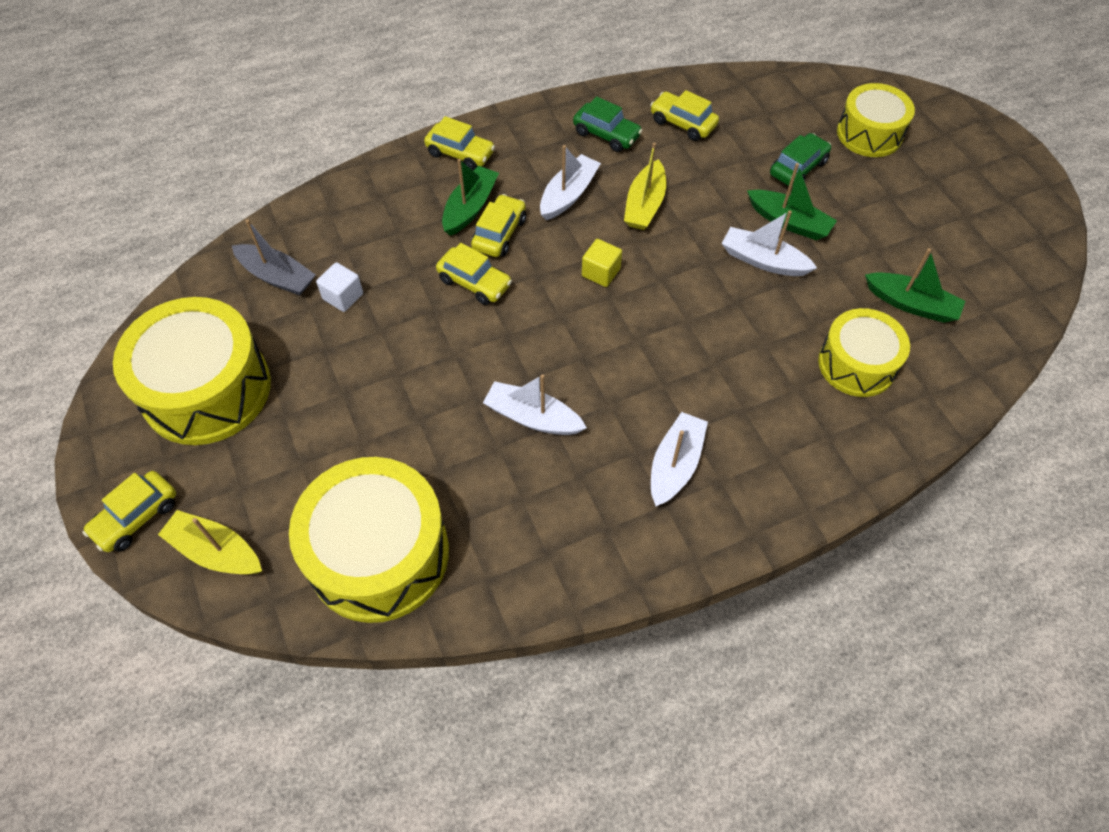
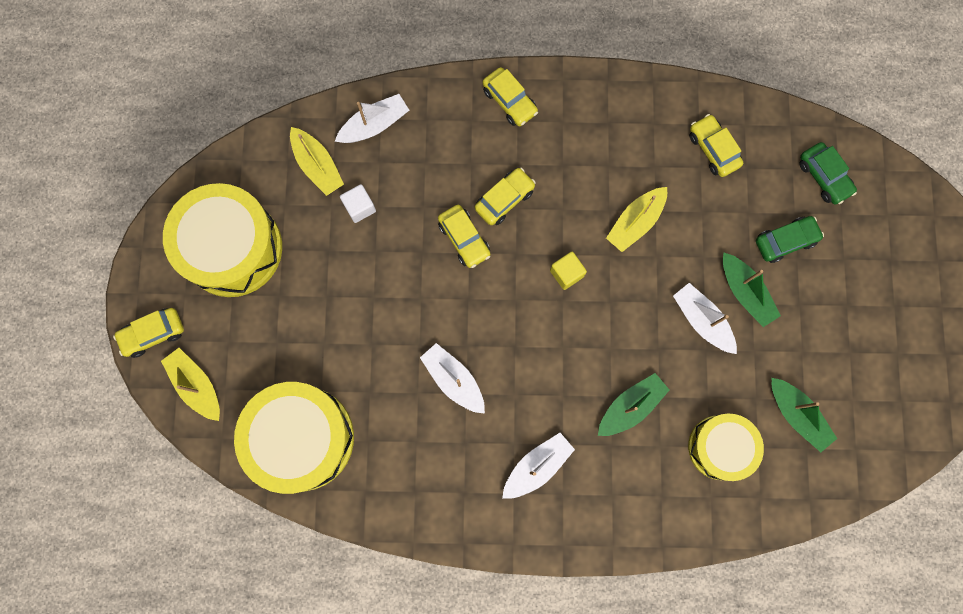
camera: 25 degrees right, 20 degrees up
grey boat [232,219,316,295] -> yellow boat [290,127,344,196]
green boat [442,159,499,236] -> green boat moved to [598,373,669,436]
white boat [540,145,601,220] -> white boat moved to [335,94,409,143]
green car [573,96,643,152] -> green car moved to [799,142,857,204]
yellow drum [837,83,915,157] -> none

